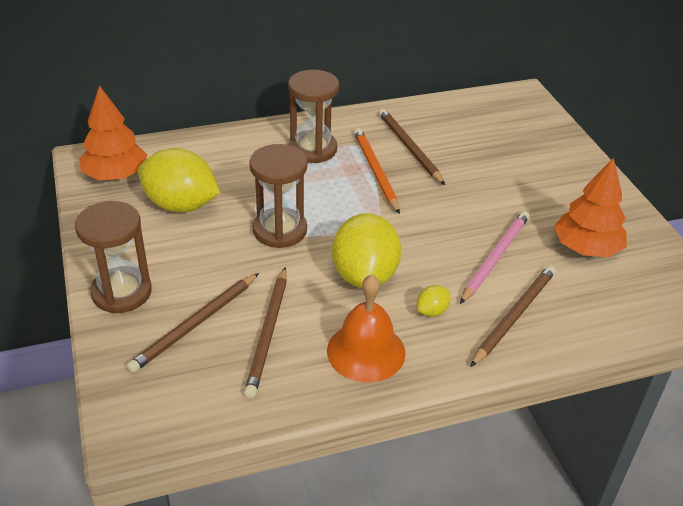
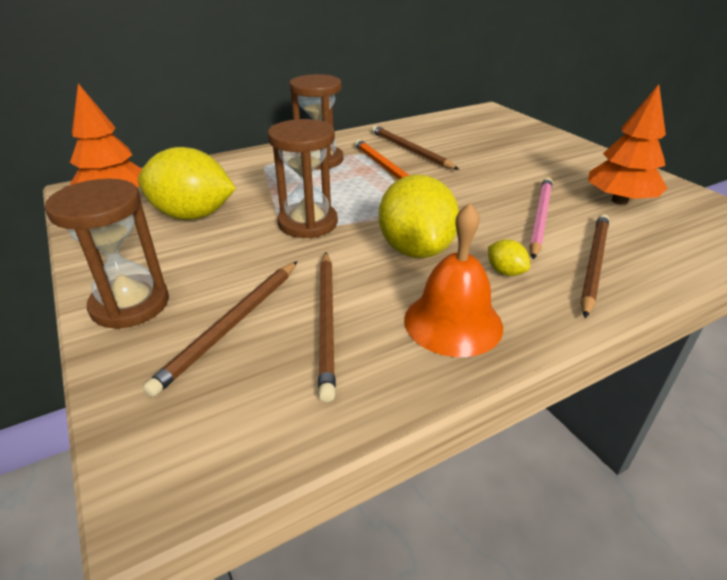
camera: 10 degrees left, 5 degrees down
yellow lemon [417,285,450,317] -> yellow lemon turned 75 degrees counterclockwise [488,239,530,276]

